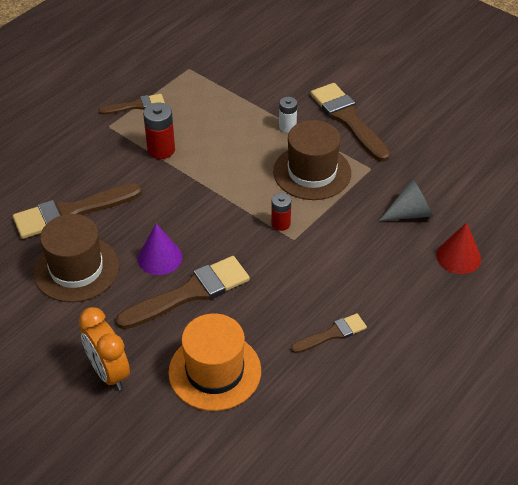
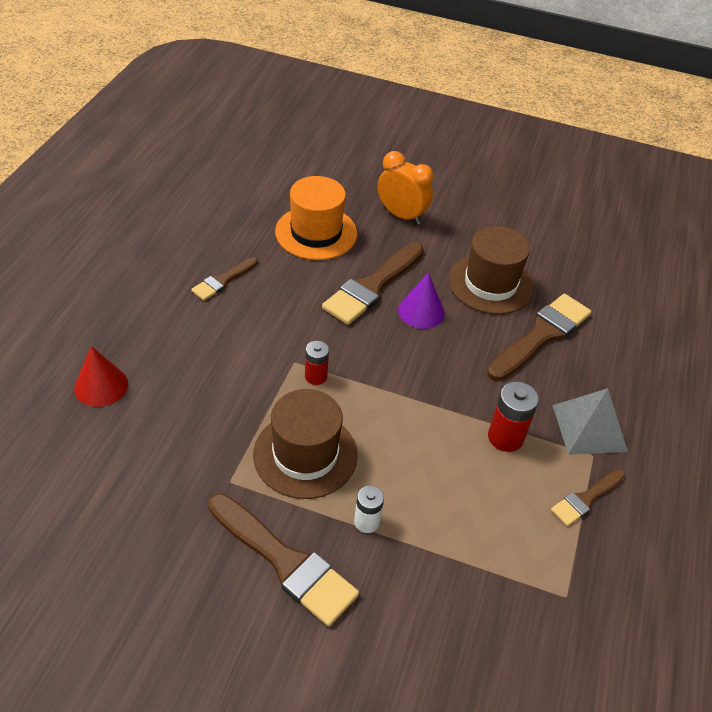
camera: 155 degrees right, 0 degrees up
grey cone [379,179,433,221] -> none
none -> grey pyramid [553,388,628,455]

